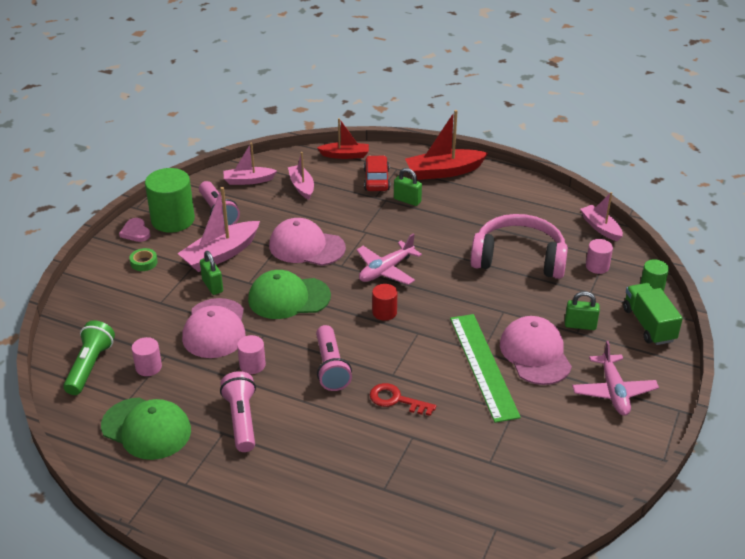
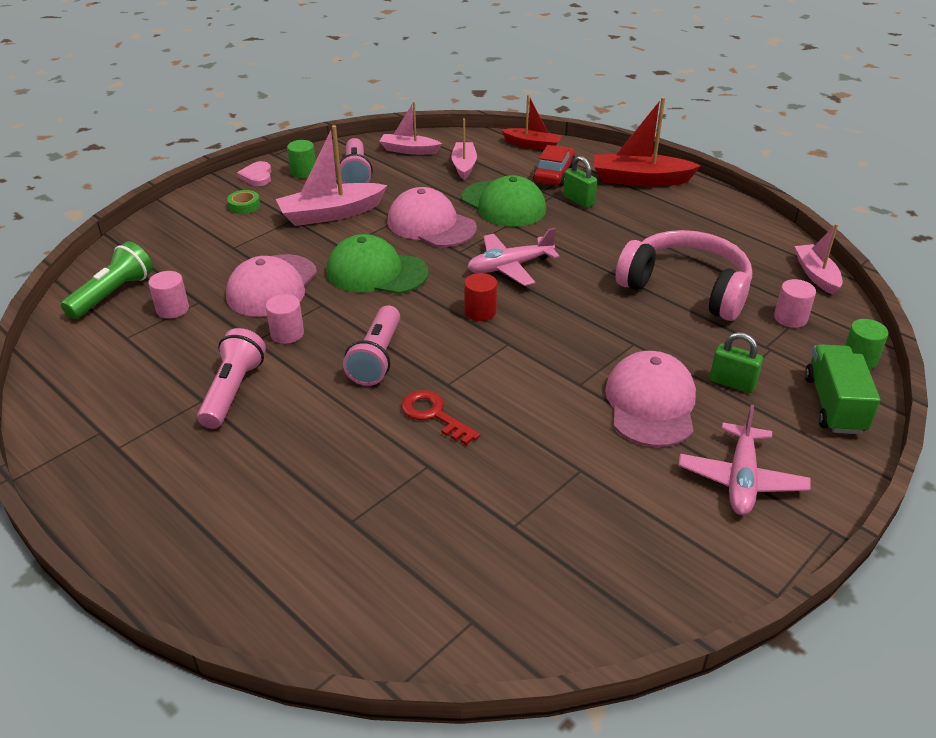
camera: 20 degrees right, 0 degrees up
green cap [101,397,191,460] -> green cap moved to [462,175,546,227]
green cylinder [145,168,195,233] -> green cylinder [287,140,316,178], size x0.51
green padlock [200,251,223,295] -> none
green ruler [450,314,521,423] -> none

